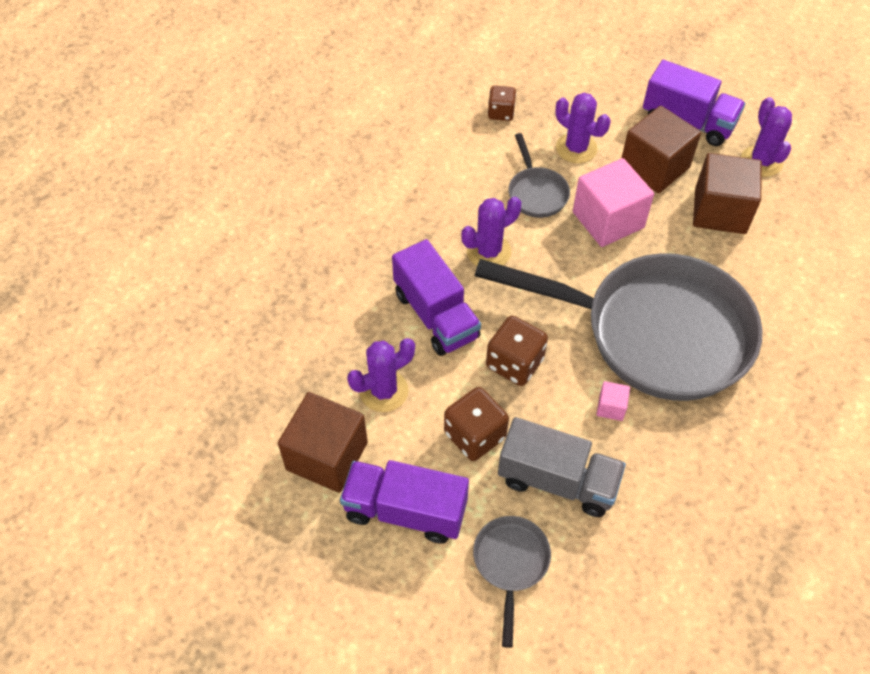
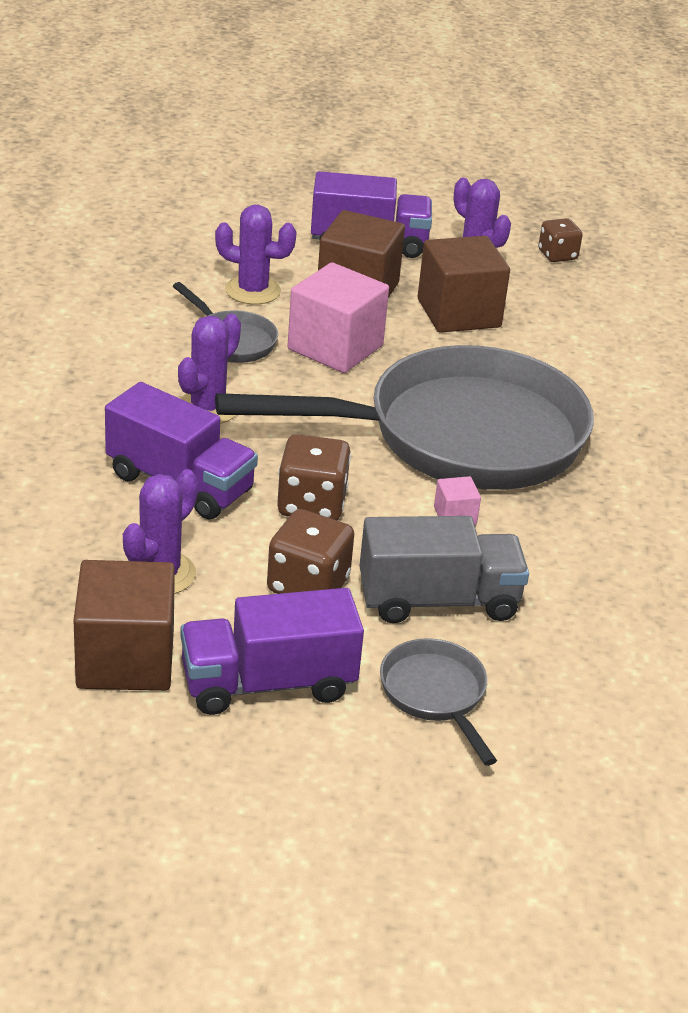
camera: 30 degrees left, 20 degrees down
brown dice [488,86,516,121] -> brown dice moved to [538,218,583,262]

